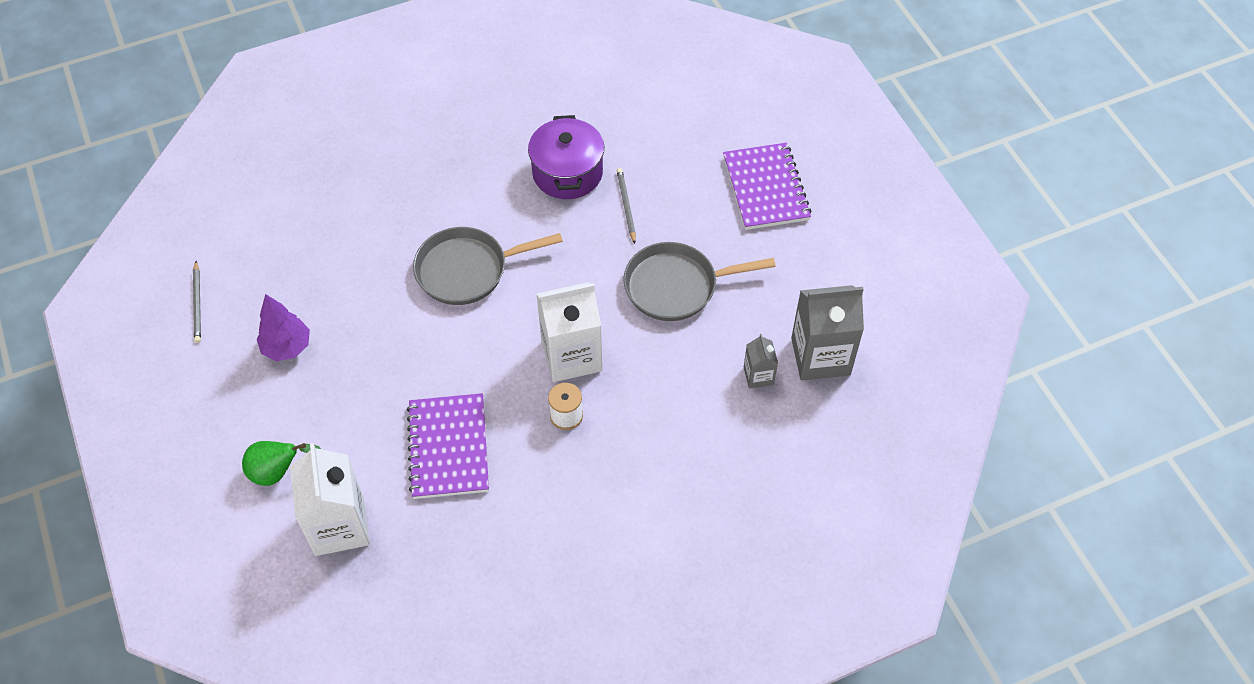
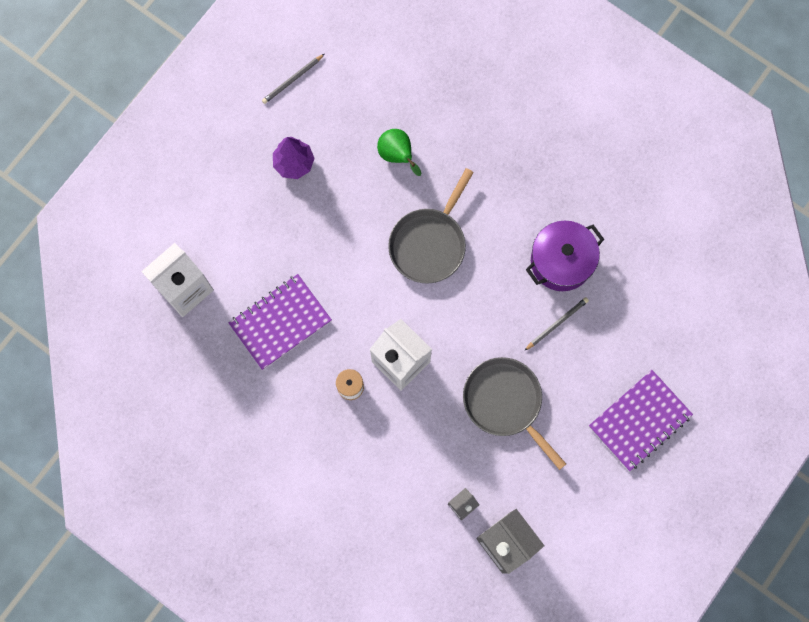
camera: 60 degrees right, 20 degrees up
green pear [242,441,321,486] -> green pear moved to [377,129,421,176]
grey pan [413,227,563,305] -> grey pan turned 105 degrees counterclockwise [388,168,474,284]

